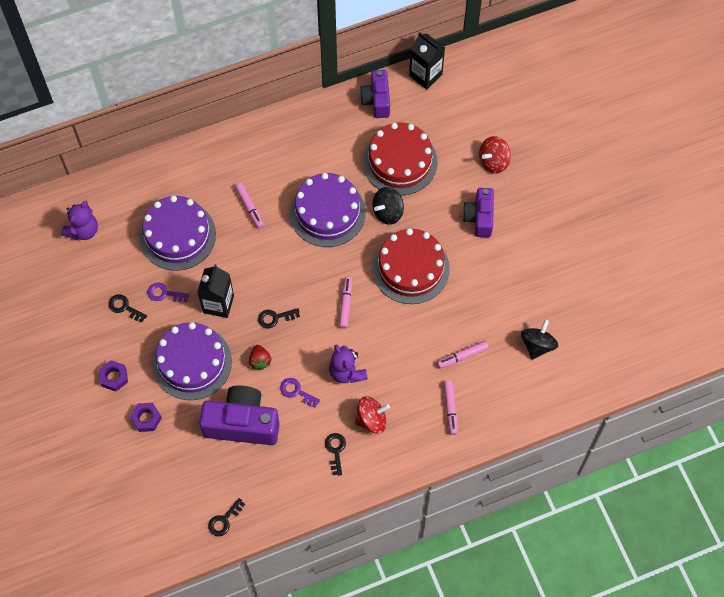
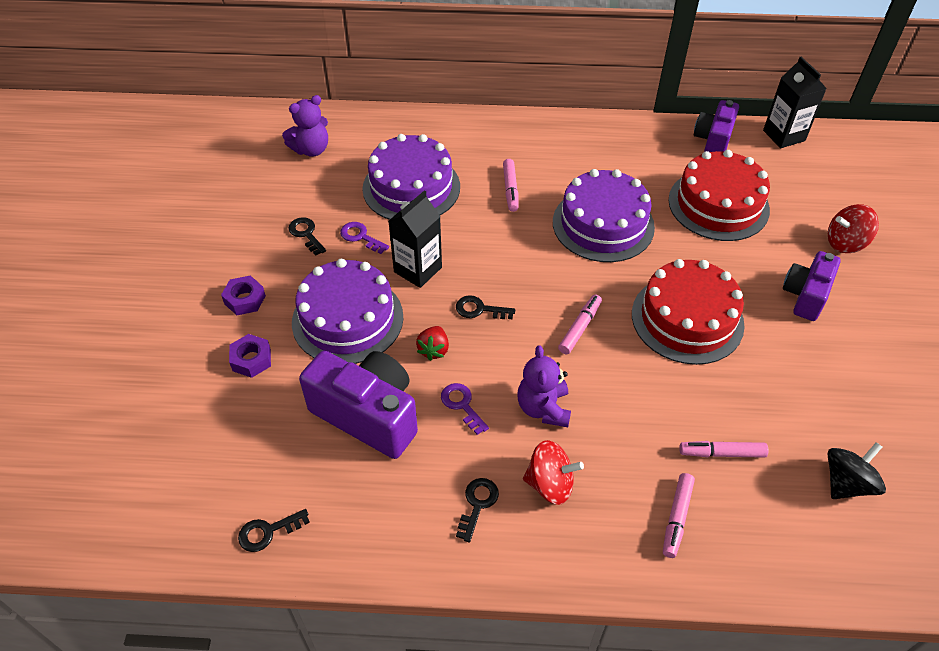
camera: 25 degrees right, 15 degrees down
black spinning top [373,187,404,225] -> none

